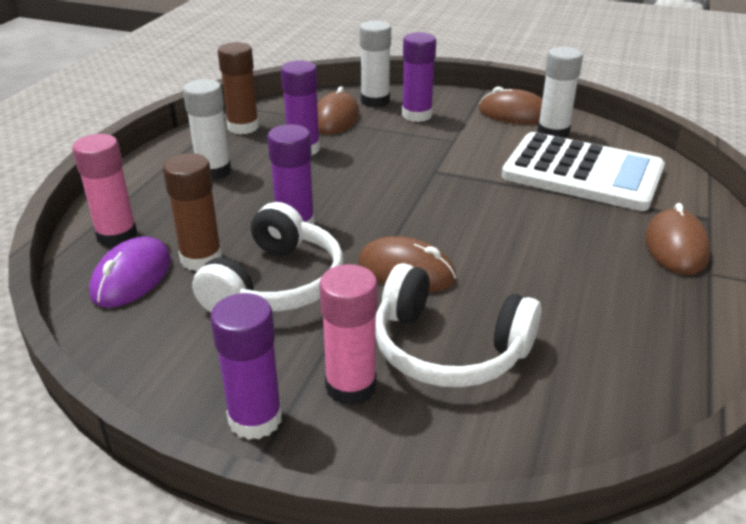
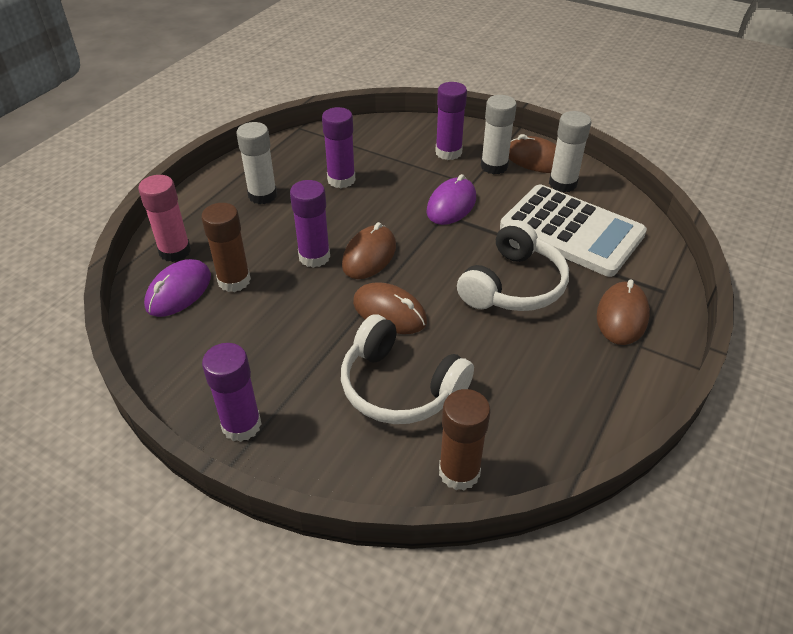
camera: 10 degrees right, 10 degrees up
white headphones [192,202,343,313] -> white headphones moved to [457,220,569,311]
brown glue stick [218,42,259,134] -> brown glue stick moved to [439,389,491,490]
brown mouse [317,86,359,135] -> brown mouse moved to [342,222,396,279]
pink glue stick [319,264,378,405] -> none
white glue stick [360,21,391,107] -> white glue stick moved to [481,95,517,174]
none -> purple mouse [426,174,476,225]

